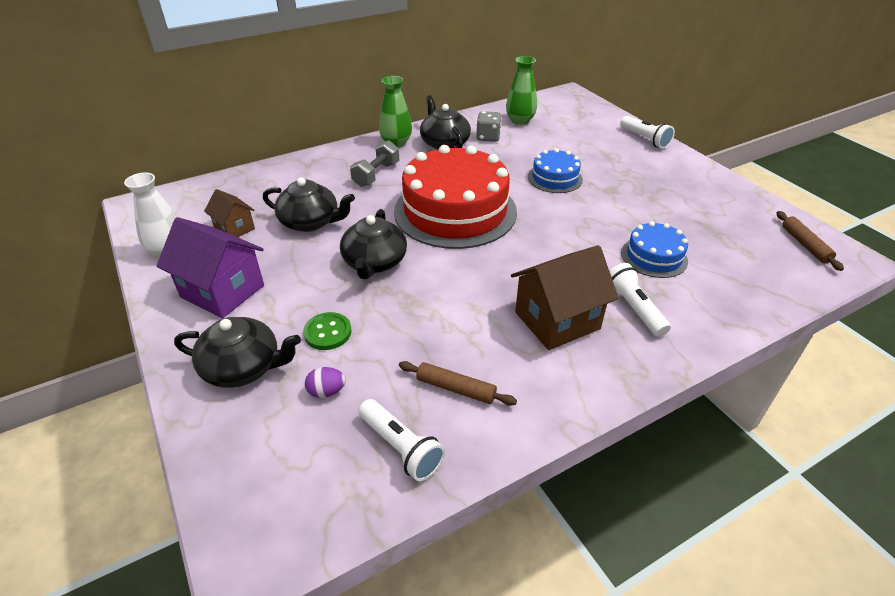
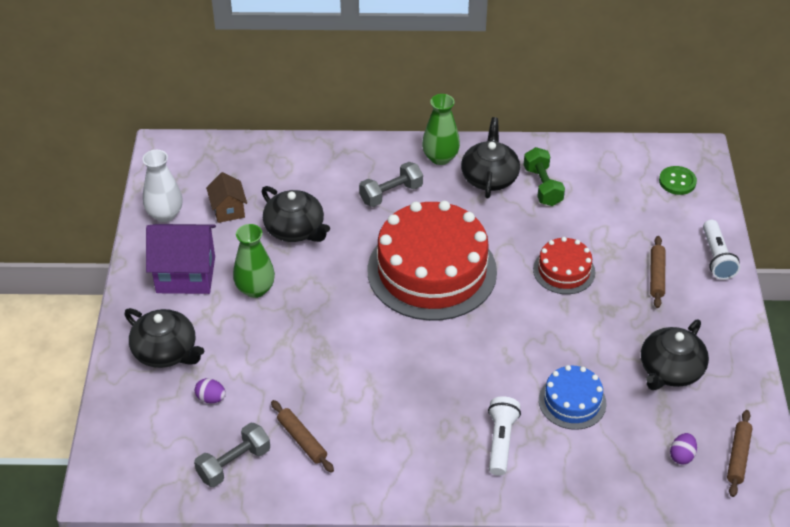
camera: 30 degrees right, 5 degrees up
purple house [157,217,264,319] -> purple house turned 60 degrees counterclockwise [146,224,216,294]
green button [303,312,352,350] -> green button moved to [659,166,697,195]
black teapot [340,209,407,279] -> black teapot moved to [641,320,709,390]
white flashlight [358,399,445,481] -> grey dumbbell [194,423,270,487]
grey dice [476,111,502,142] -> green dumbbell [524,147,565,206]
green vase [506,56,537,125] -> green vase moved to [233,224,275,298]
brown house [511,245,619,350] -> none
blue cake [528,149,583,193] -> red cake [533,237,595,294]
none -> brown rolling pin [650,236,665,308]
none -> purple egg [670,433,697,464]

